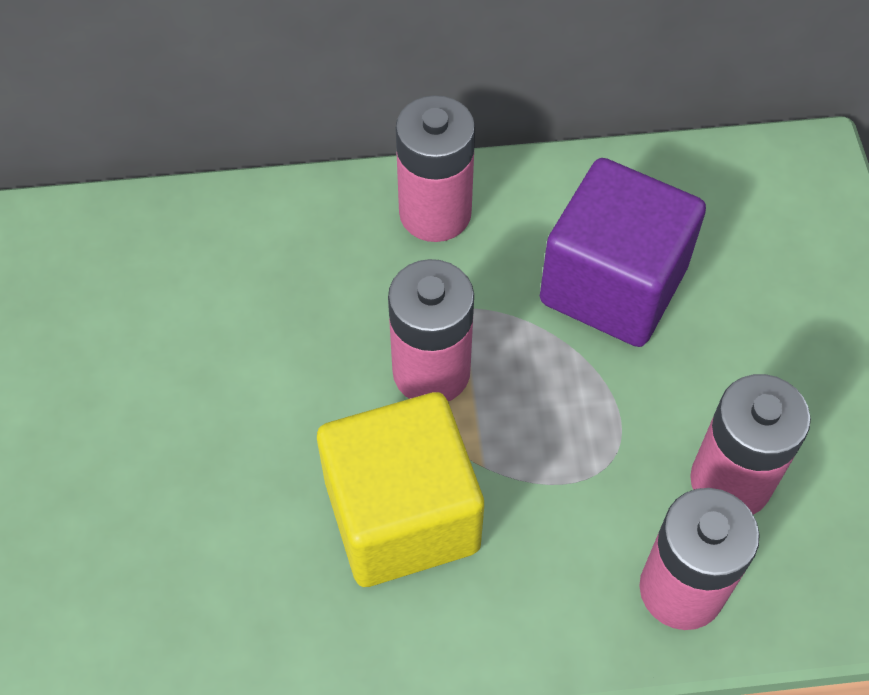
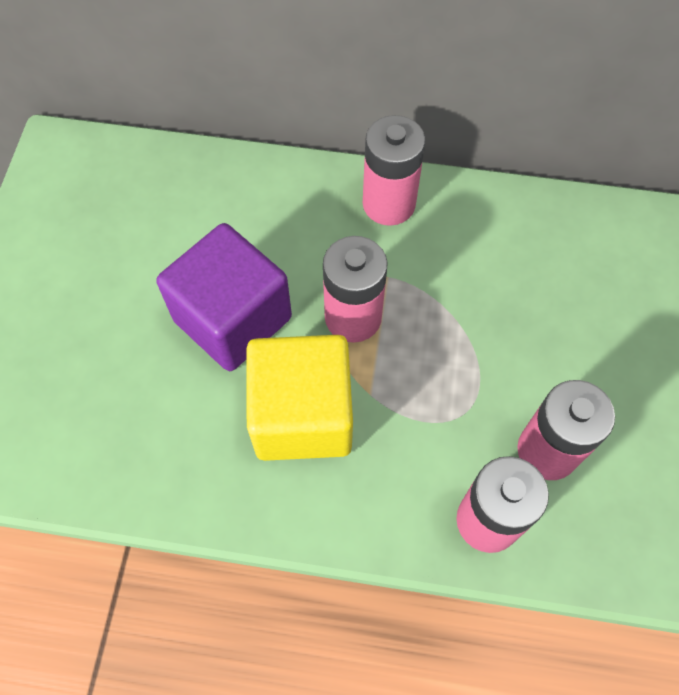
camera: 15 degrees right, 5 degrees up
purple cube [540,158,706,347] -> purple cube moved to [157,223,292,371]

